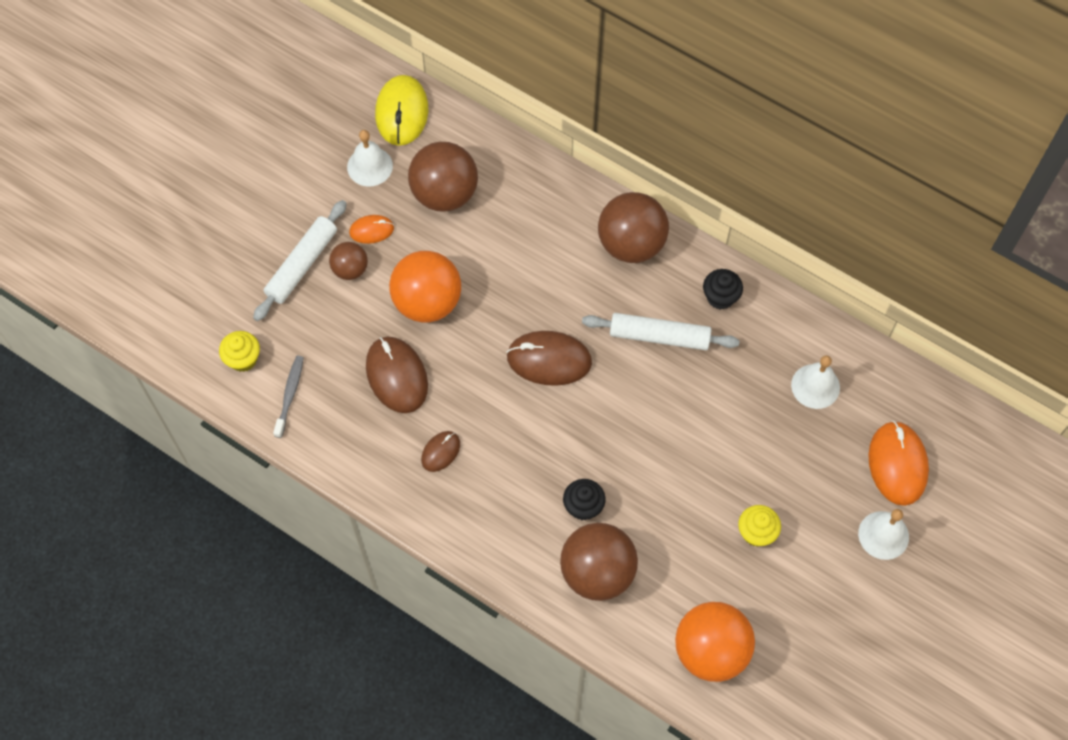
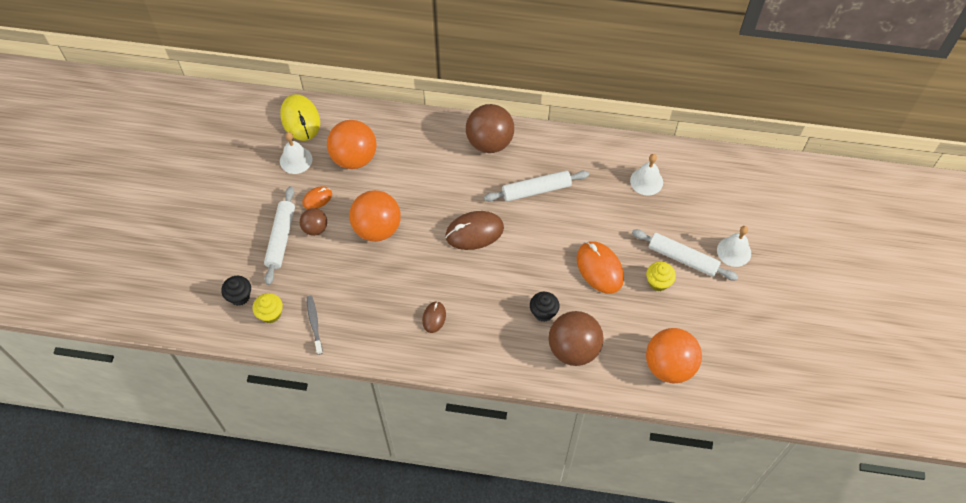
camera: 25 degrees left, 5 degrees down
brown mouse [366,337,428,413] -> none
brown ball [408,142,478,212] -> orange ball [327,120,377,169]
black cupcake [703,269,743,310] -> black cupcake moved to [221,276,251,306]
orange mouse [868,421,929,506] -> orange mouse moved to [577,241,624,294]
none -> white rolling pin [632,229,738,280]

